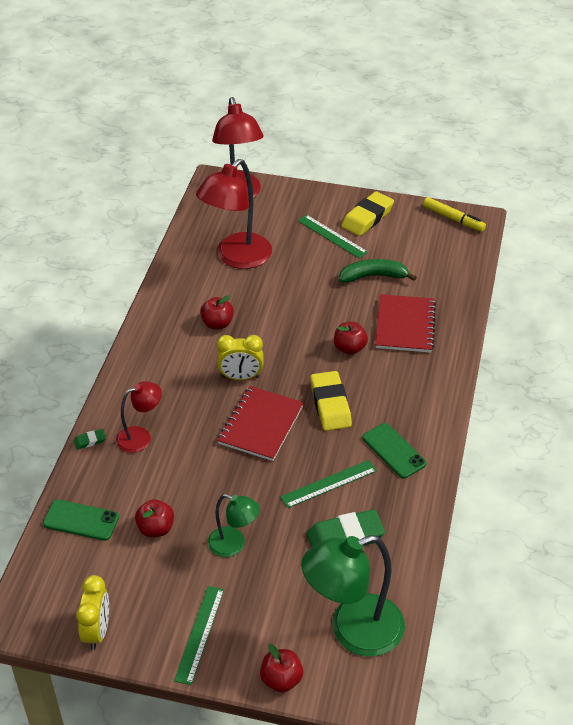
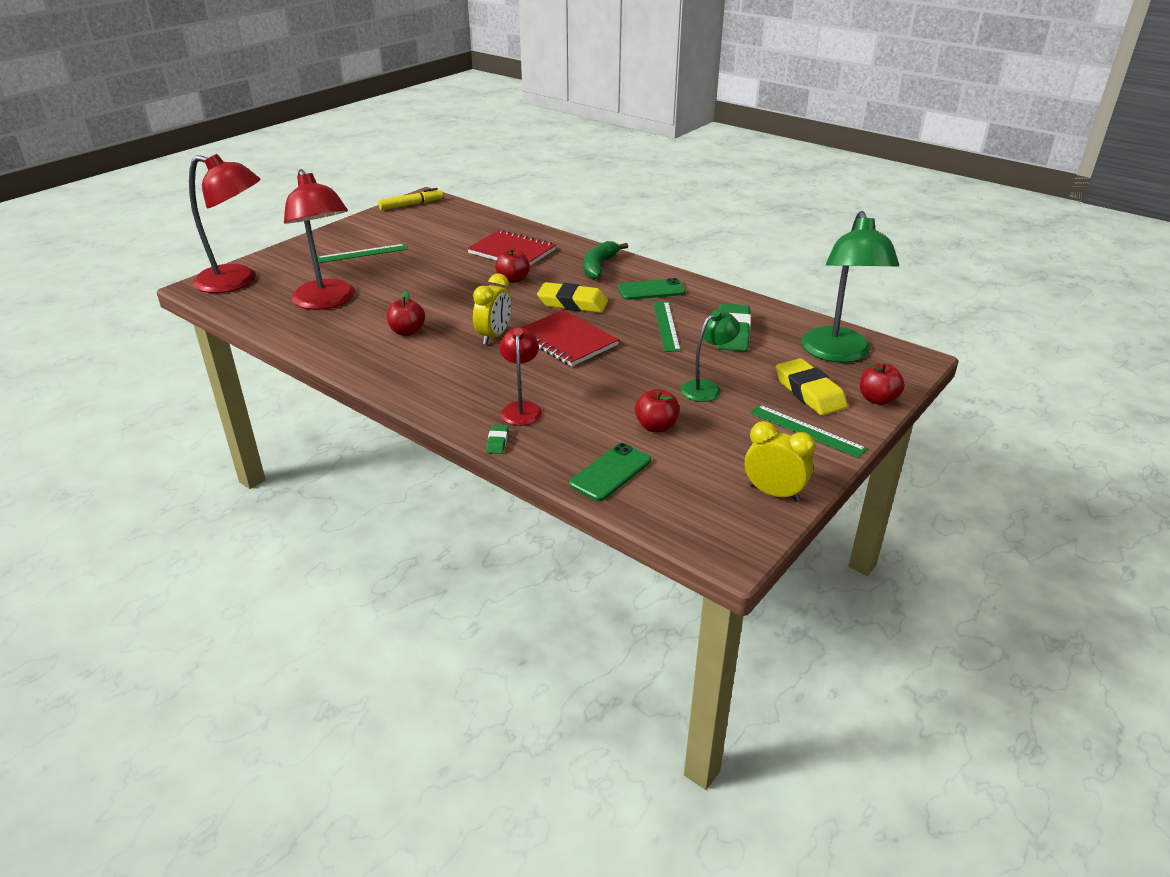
camera: 65 degrees left, 10 degrees down
green banana [339,259,417,283] -> green banana moved to [583,241,628,280]
yellow eraser [342,191,394,236] -> yellow eraser moved to [776,358,848,416]

